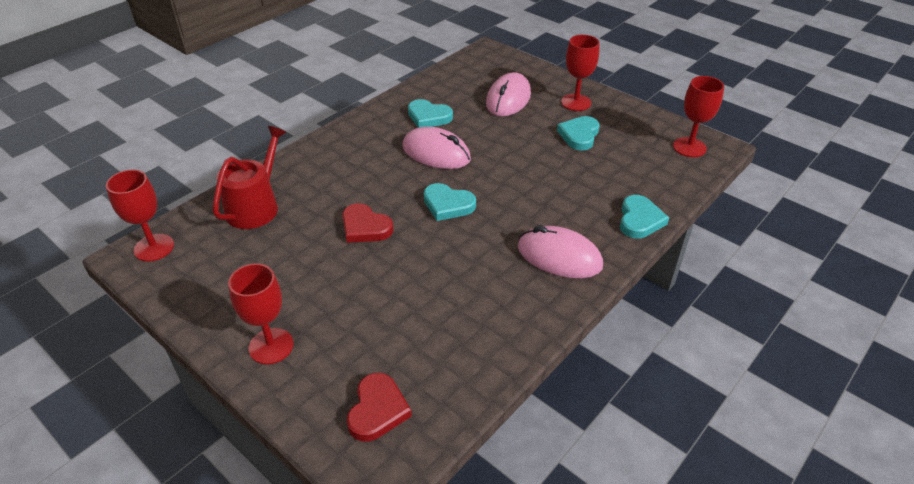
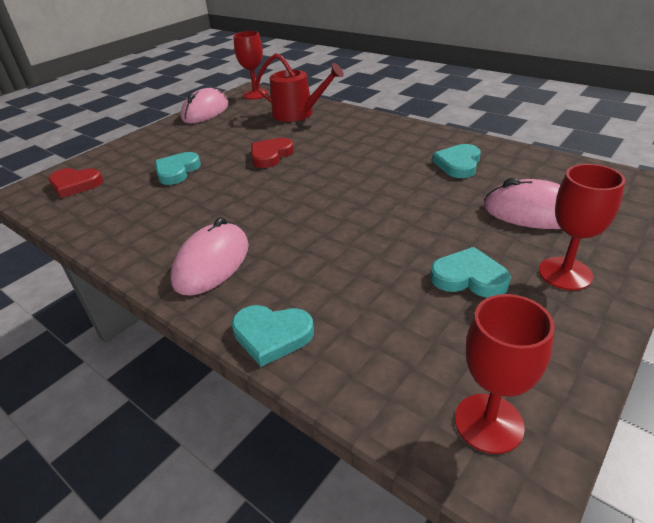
camera: 90 degrees right, 5 degrees down
red goblet [228,263,294,364] -> none
pink mouse [403,127,471,169] -> pink mouse moved to [181,88,229,123]
turquoise heart [424,183,476,221] -> turquoise heart moved to [155,152,201,185]

